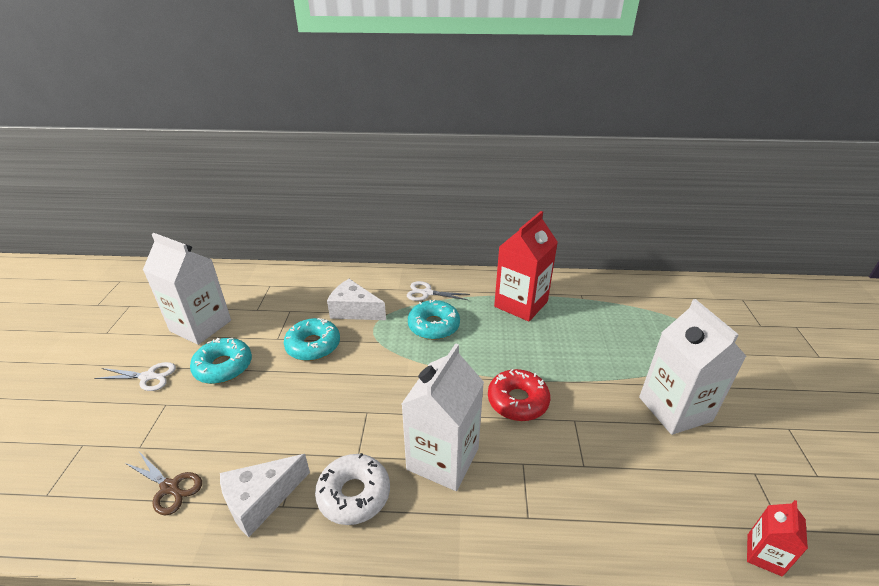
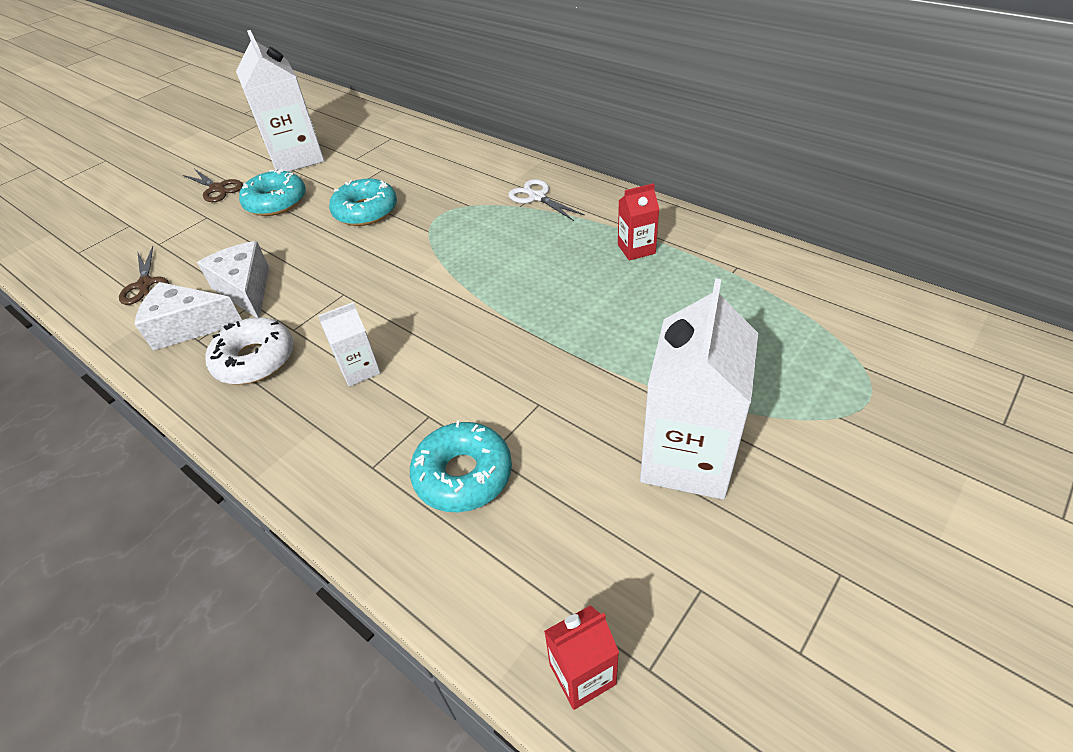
camera: 40 degrees right, 10 degrees up
white scissors [94,362,176,391] -> brown scissors [183,169,243,202]
white cheese [327,279,386,320] -> white cheese moved to [197,241,269,317]
white carton [402,343,484,491] -> white carton [318,302,381,387], size x0.49
turquoise donut [408,299,460,340] -> turquoise donut moved to [410,420,512,512]
red donut [488,369,550,421] -> none
red carton [494,211,558,322] -> red carton [618,183,659,261], size x0.49

